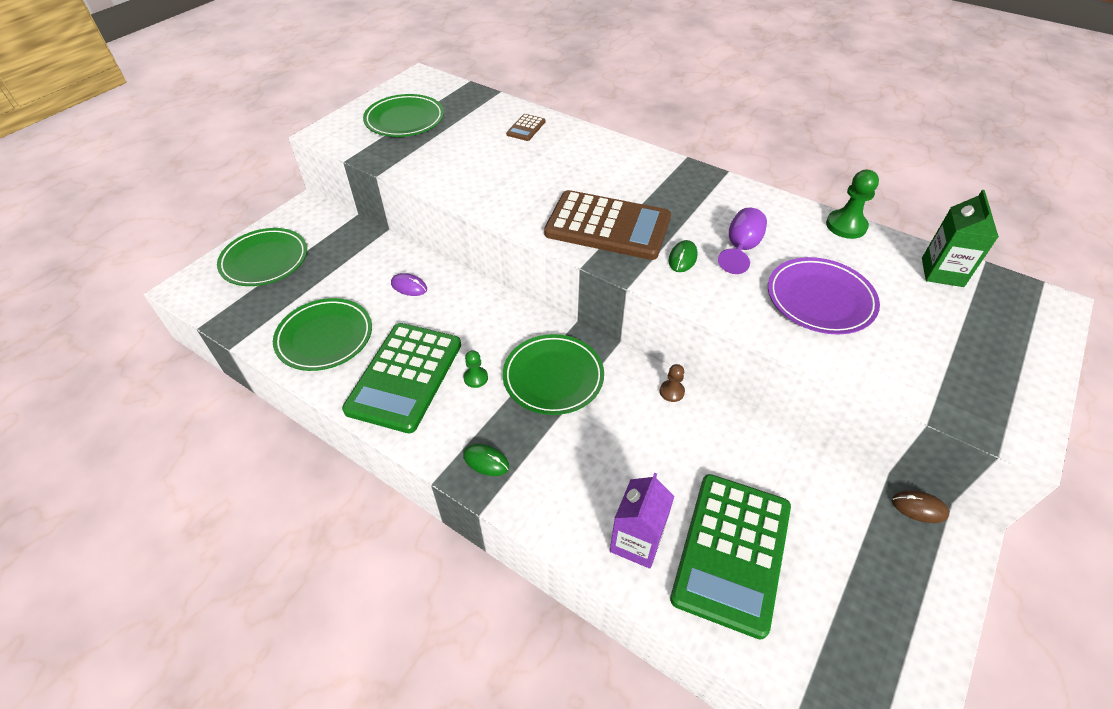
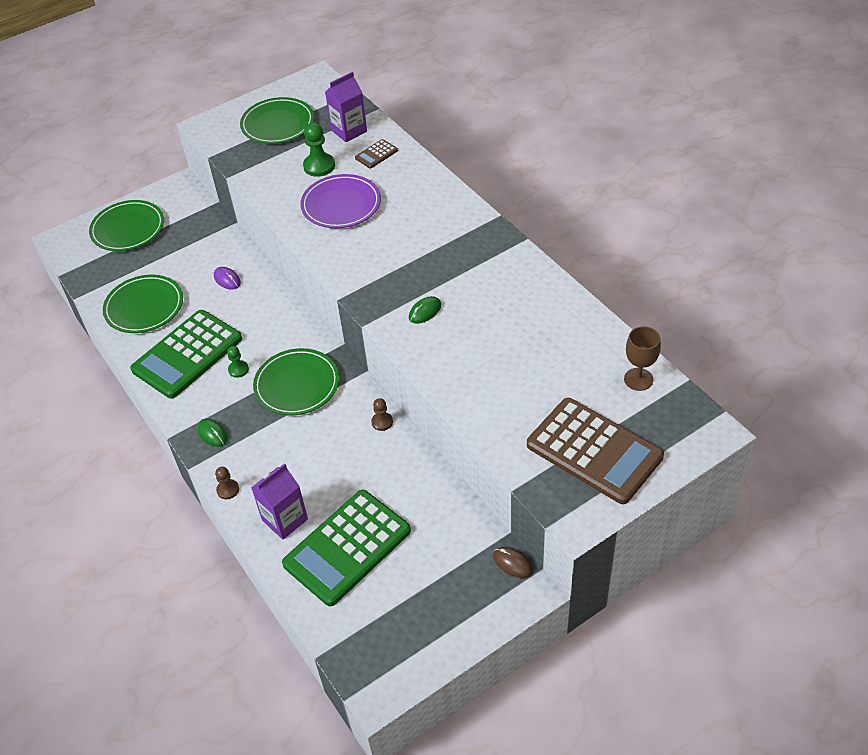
camera: 25 degrees right, 0 degrees up
brown calculator [544,190,671,260] -> brown calculator moved to [527,398,664,504]
purple goblet [718,207,767,274] -> none
purple plate [768,257,880,335] -> purple plate moved to [300,174,381,228]
green pawn [826,170,879,239] -> green pawn moved to [303,122,335,177]
green carton [922,190,999,287] -> brown goblet [624,326,661,391]
none -> brown pawn [215,467,239,499]
none -> purple carton [325,72,367,142]

